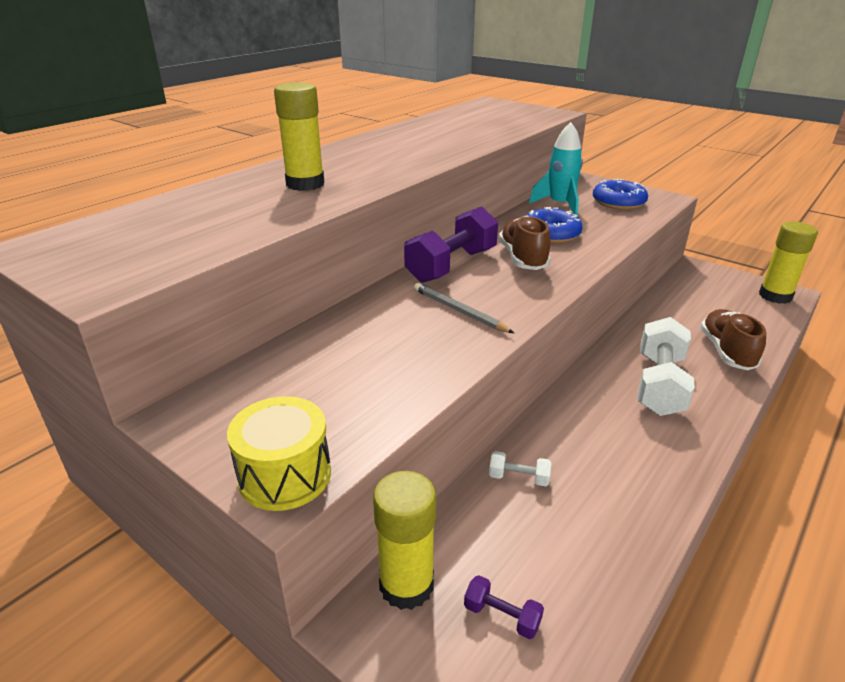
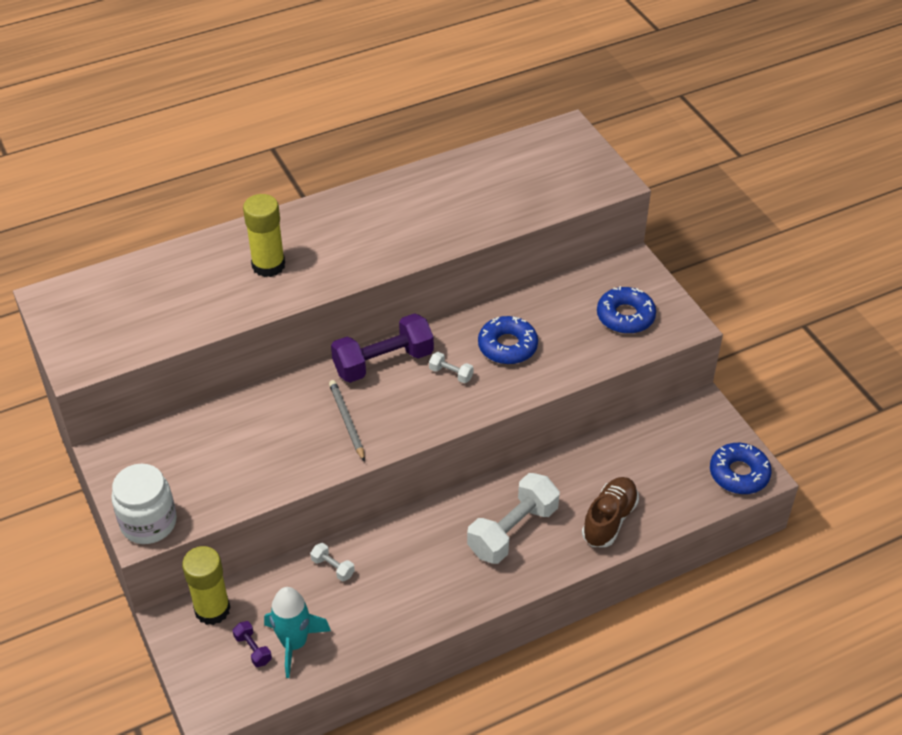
camera: 25 degrees right, 15 degrees up
yellow drum [227,396,331,511] -> white jar [111,464,177,544]
brown shoe [499,215,551,270] -> white dumbbell [429,352,474,383]
turquoise rocket [529,122,583,216] -> turquoise rocket moved to [264,587,331,678]
yellow glue stick [759,222,818,304] -> blue donut [710,443,772,494]

